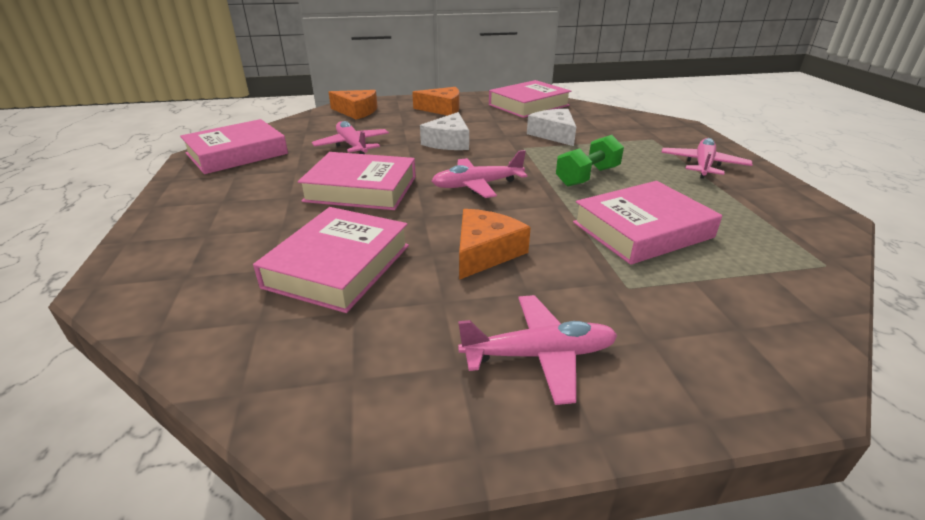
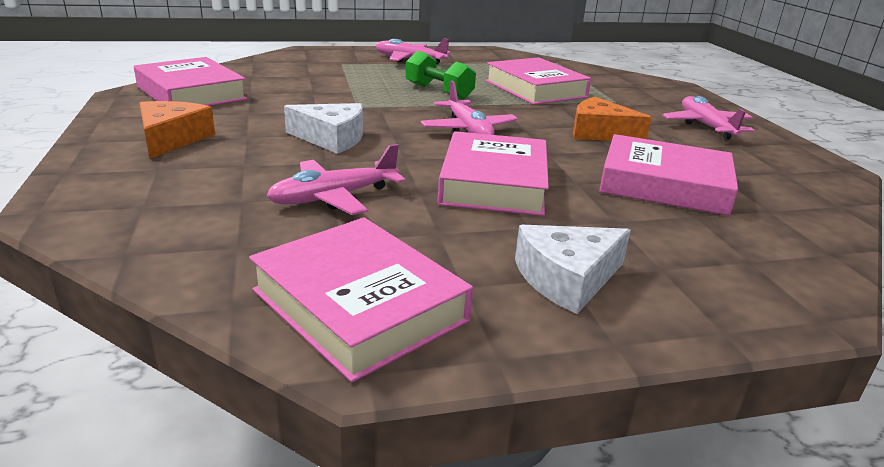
camera: 95 degrees left, 5 degrees down
orange cheese [329,90,378,120] -> none
white cheese [527,109,576,146] -> white cheese moved to [515,225,631,314]

